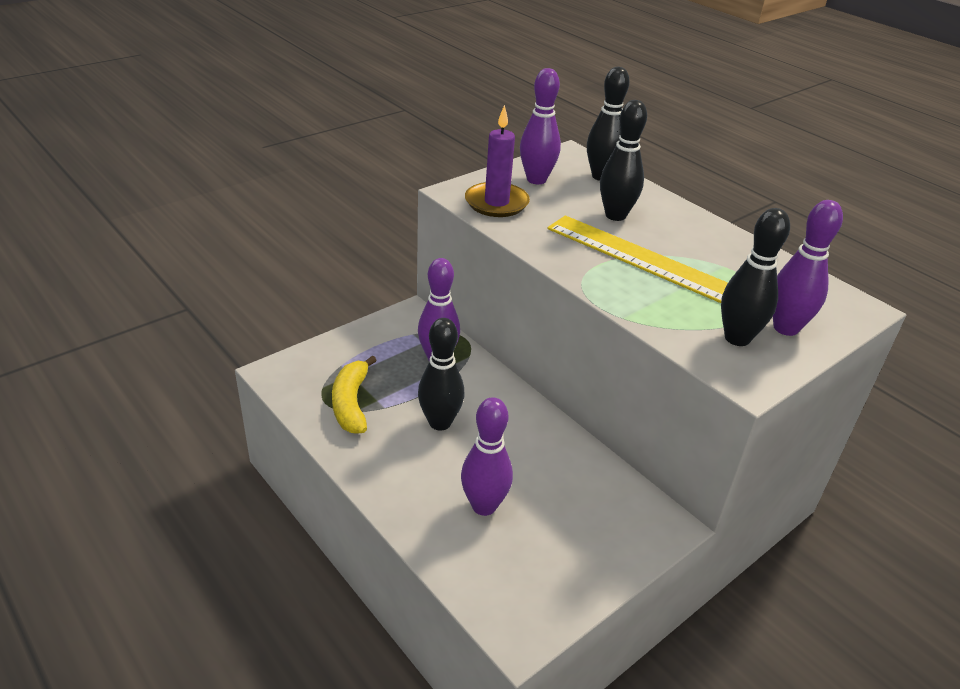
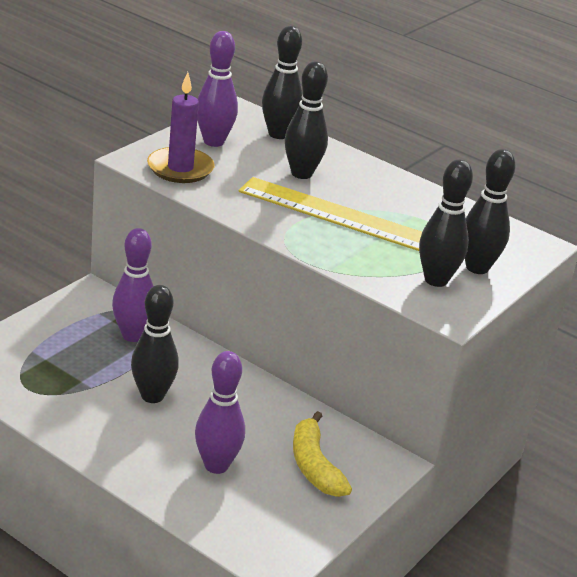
camera: 15 degrees left, 5 degrees down
yellow banana [332,355,377,434] -> yellow banana moved to [293,411,352,497]
purple bowling pin [773,200,843,336] -> black bowling pin [465,149,516,274]

